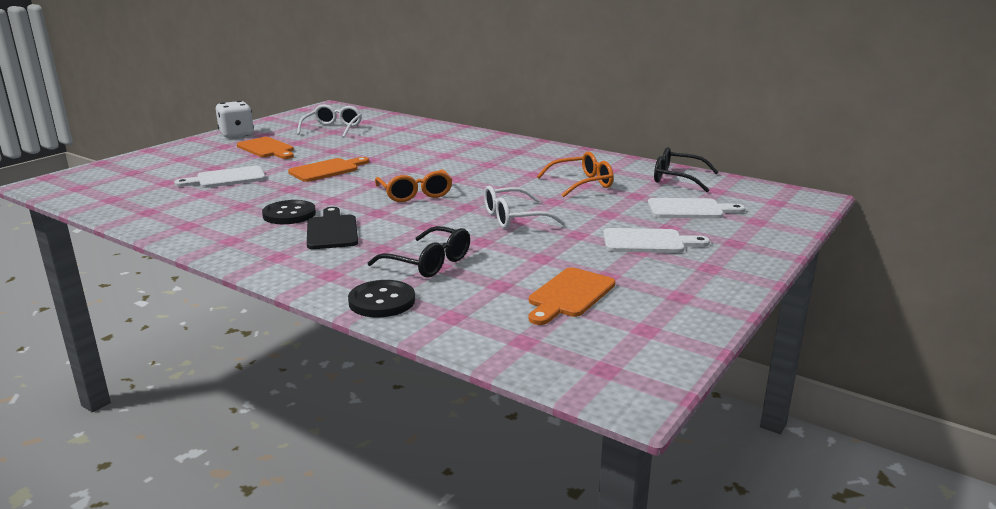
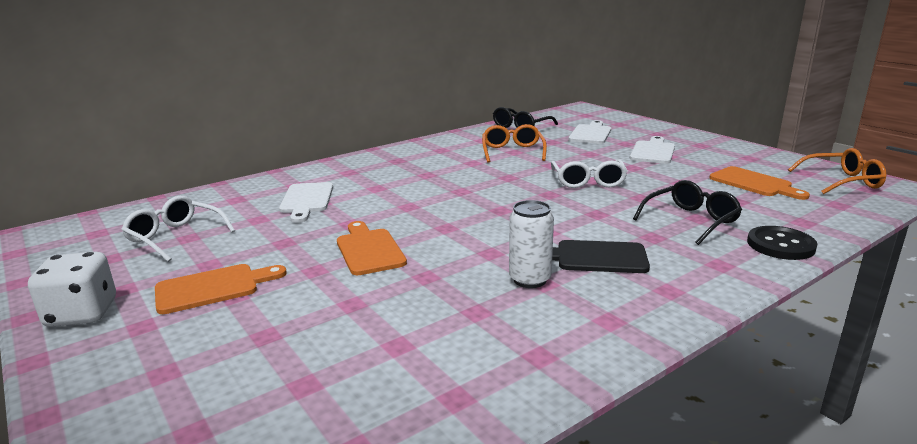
camera: 70 degrees left, 0 degrees up
white cutting board [174,166,266,188] -> white cutting board moved to [279,182,333,223]
black button [262,200,316,224] -> white can [509,200,554,288]
orange glasses [375,169,452,202] -> orange glasses moved to [788,148,886,194]

